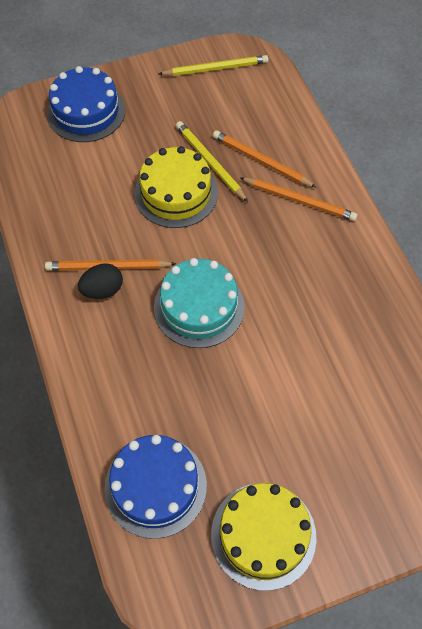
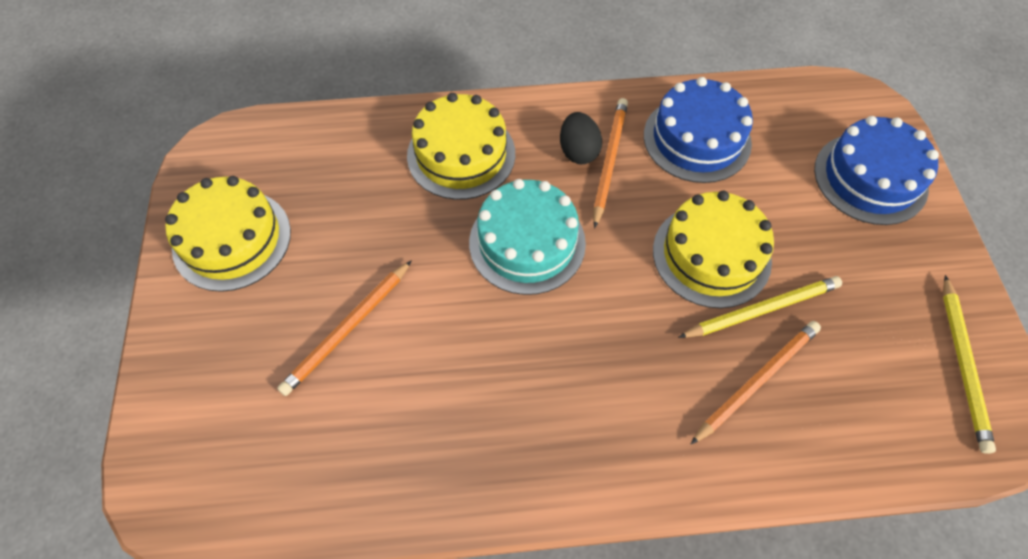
camera: 105 degrees right, 0 degrees up
blue cake [104,435,207,539] -> blue cake moved to [644,77,753,183]
orange pencil [240,177,358,221] -> orange pencil moved to [277,260,412,396]
none -> yellow cake [407,93,515,200]

